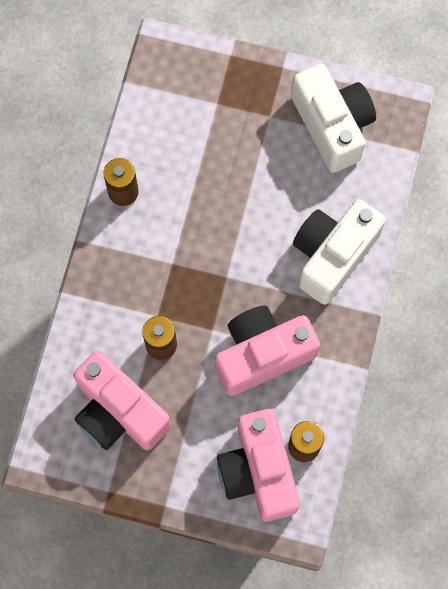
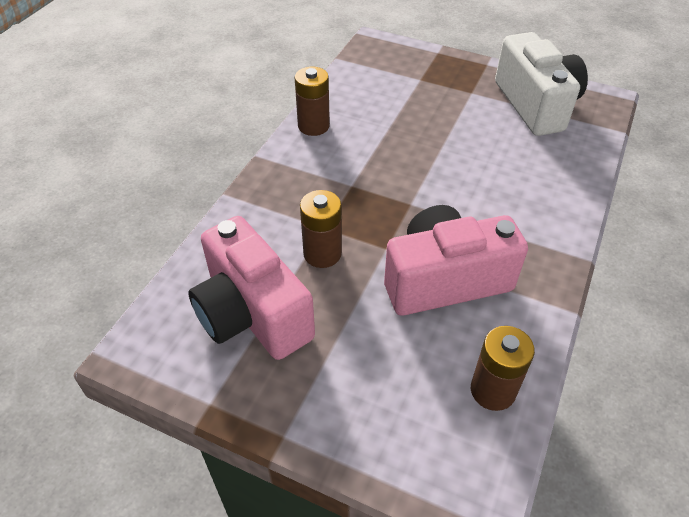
camera: 10 degrees right, 25 degrees down
pink camera [217,409,300,522] -> none
white camera [293,199,386,305] -> none

